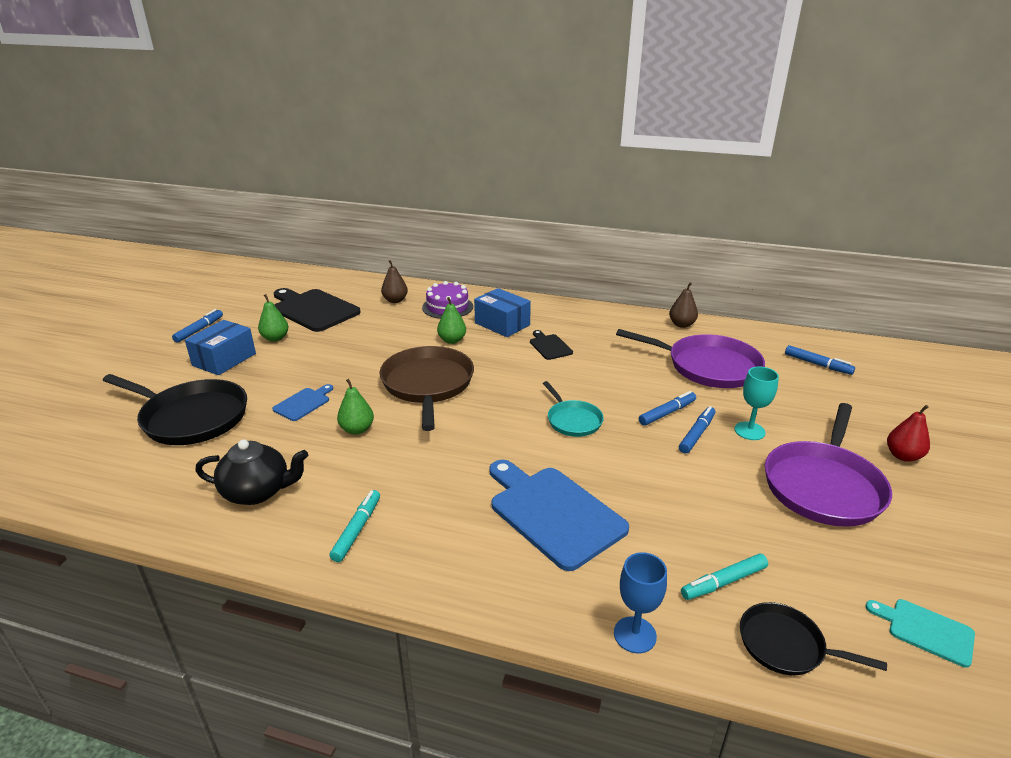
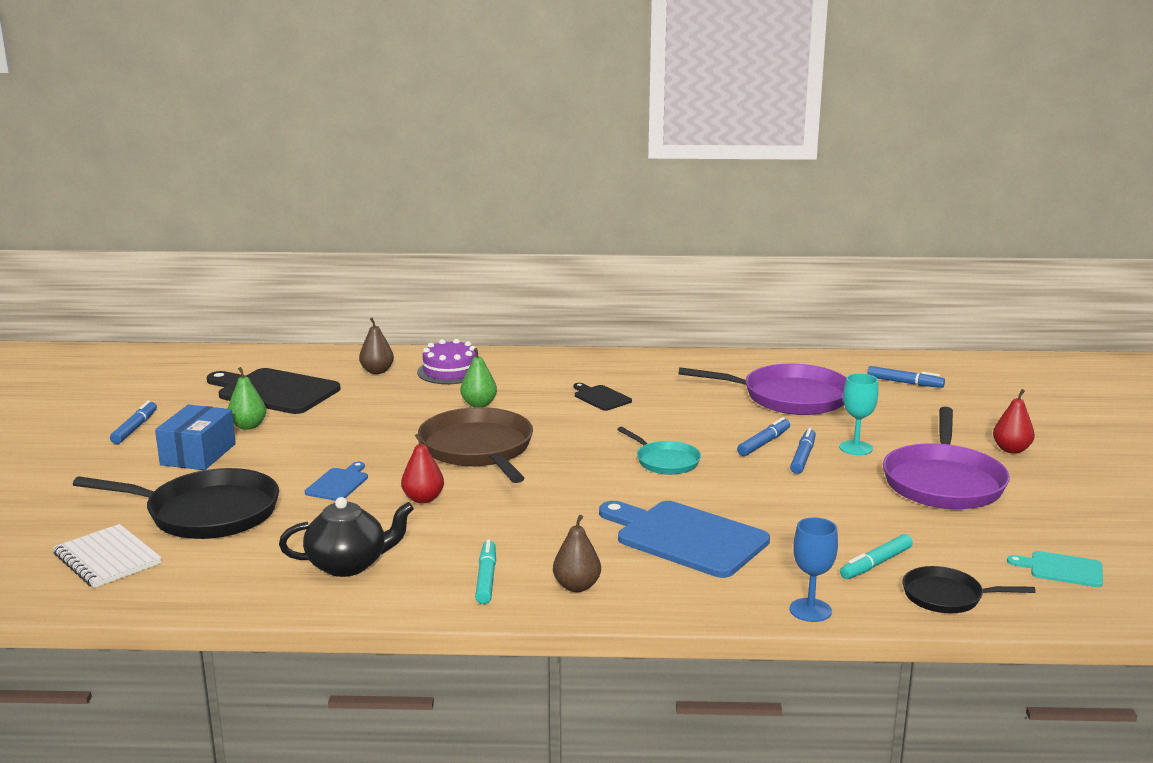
camera: 15 degrees left, 10 degrees down
green pear [337,379,374,435] -> red pear [401,434,444,503]
blue box [474,288,531,337] -> none
brown pear [669,282,698,328] -> brown pear moved to [553,515,601,592]
none -> white notebook [53,524,162,588]

